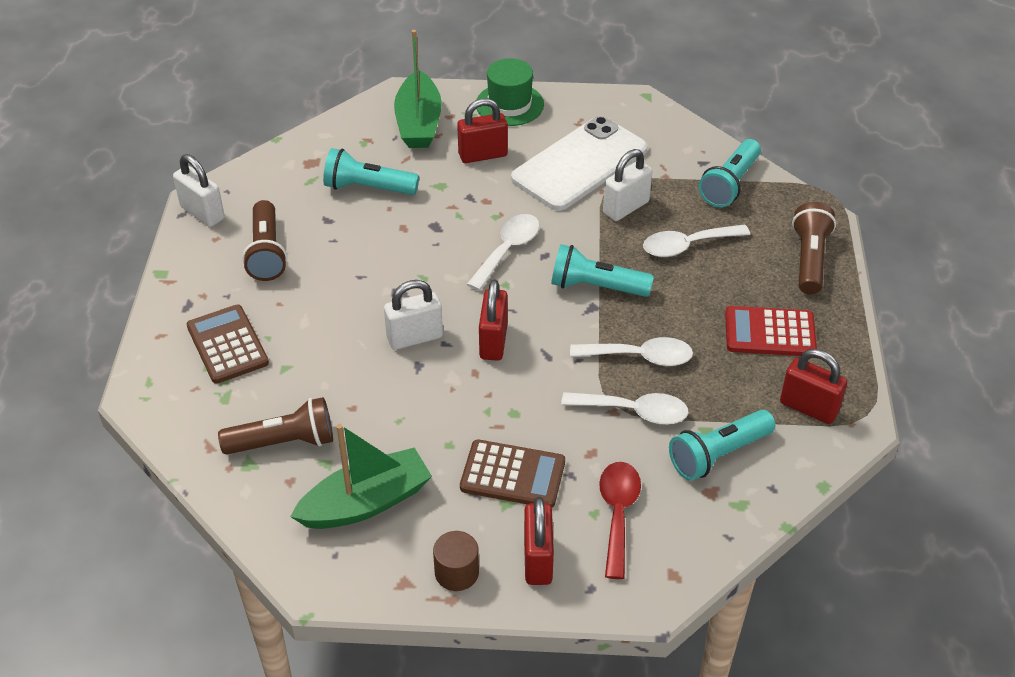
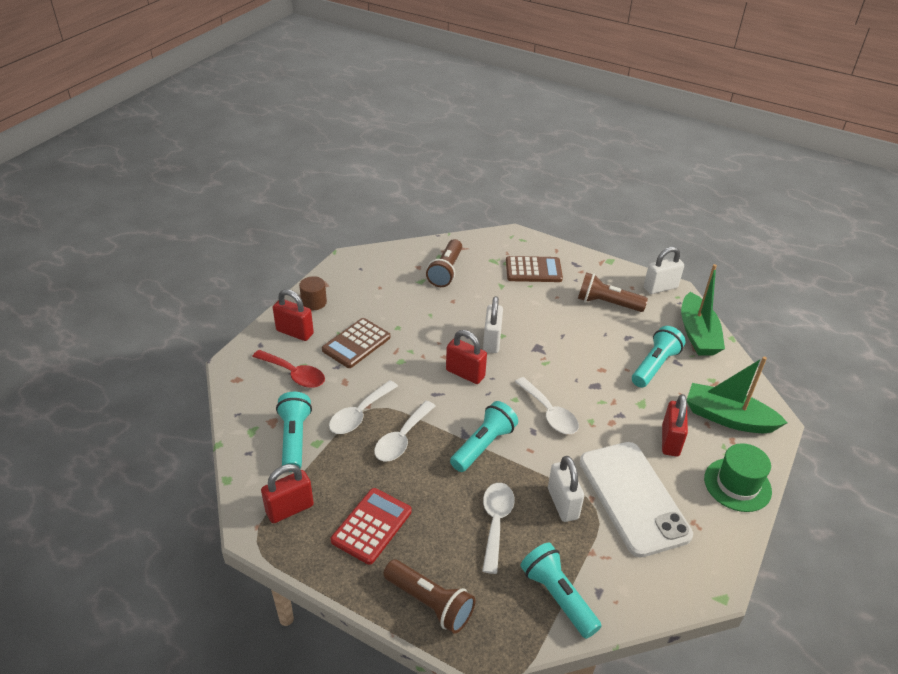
camera: 115 degrees right, 5 degrees down
green boat [290,424,432,529] -> green boat moved to [681,264,725,355]

